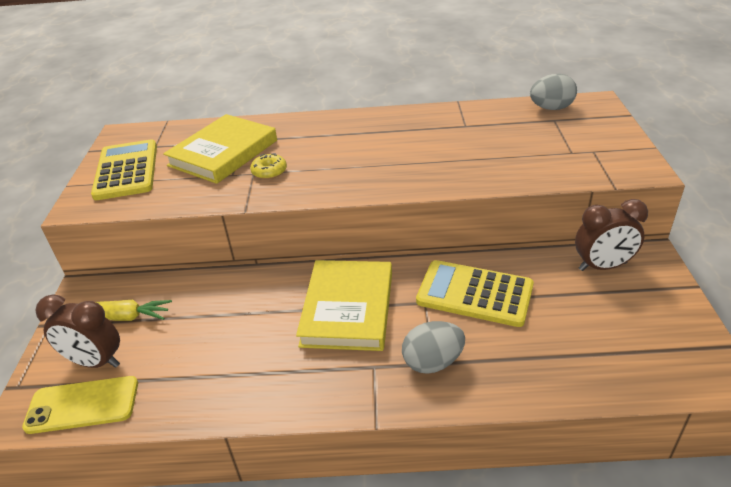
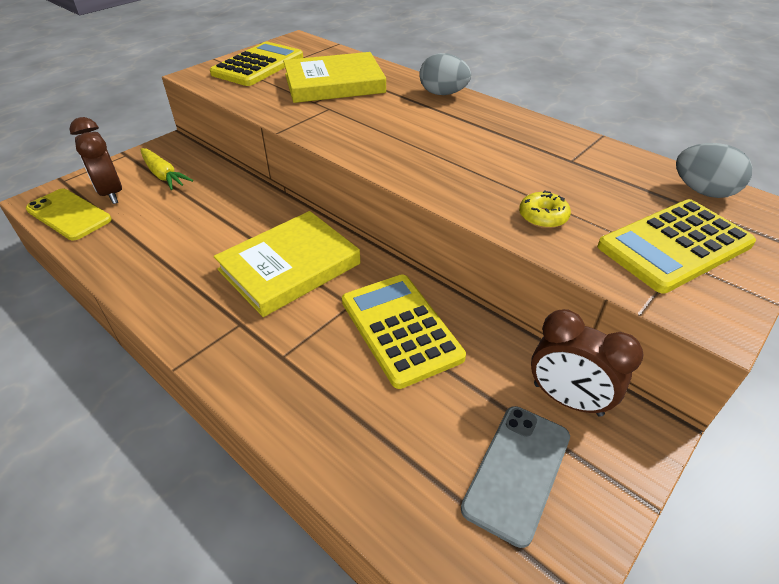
camera: 40 degrees right, 5 degrees up
yellow donut [250,153,287,179] -> yellow donut moved to [519,190,571,228]
grey egg [402,321,465,374] -> grey egg moved to [419,53,471,95]
none -> grey phone [461,406,570,548]
none -> yellow calculator [597,199,756,293]

